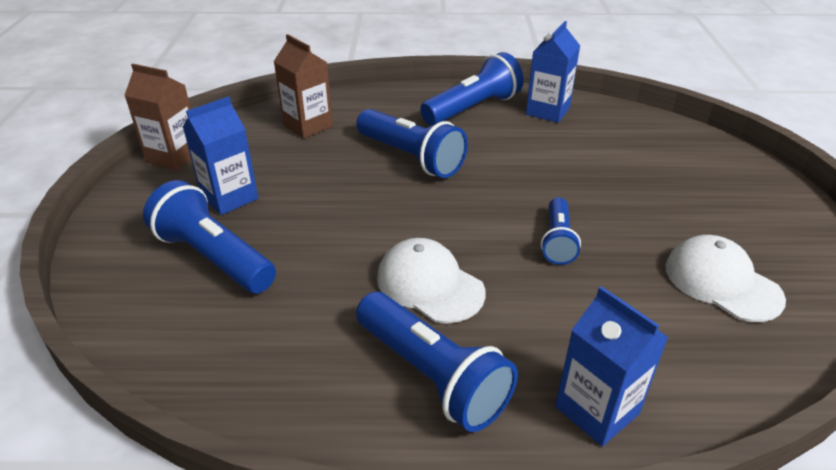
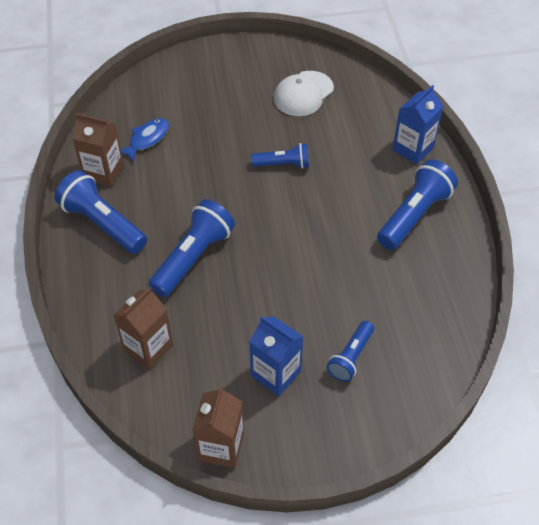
camera: 100 degrees left, 15 degrees up
blue flashlight [143,180,276,293] -> blue flashlight [327,321,374,382], size x0.60
white cap [377,238,486,324] -> none
blue carton [526,21,580,123] -> brown carton [72,113,124,187]
none -> blue fish [121,118,169,162]

